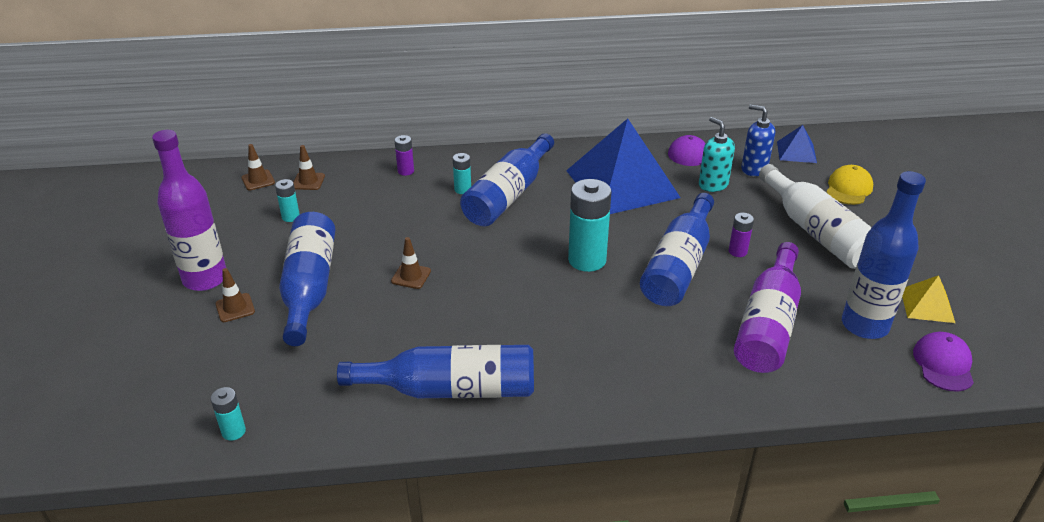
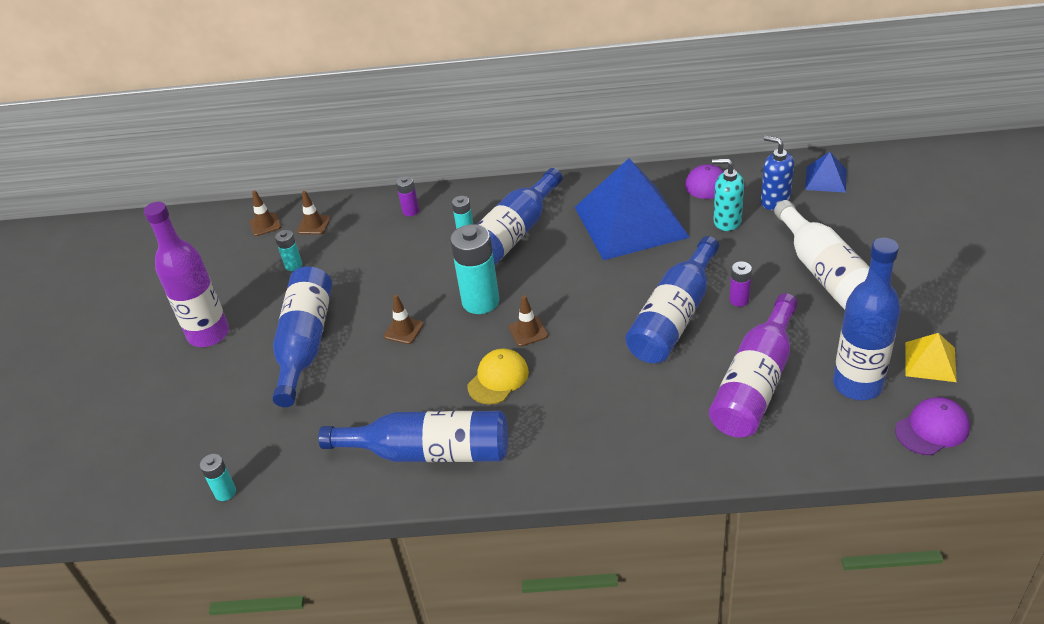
camera: 10 degrees right, 5 degrees up
brown traffic cone [216,268,255,322] -> brown traffic cone moved to [509,295,548,347]
turquoise battery [568,179,611,272] -> turquoise battery moved to [450,224,500,314]
turquoise soap dispenser [699,117,735,192] -> turquoise soap dispenser turned 45 degrees counterclockwise [712,159,744,231]
yellow cap [826,165,873,205] -> yellow cap moved to [467,348,529,405]
purple cap [913,332,974,392] -> purple cap turned 45 degrees clockwise [895,397,970,455]

